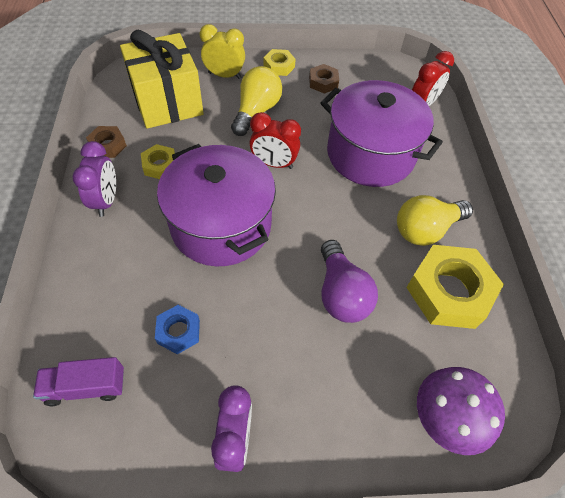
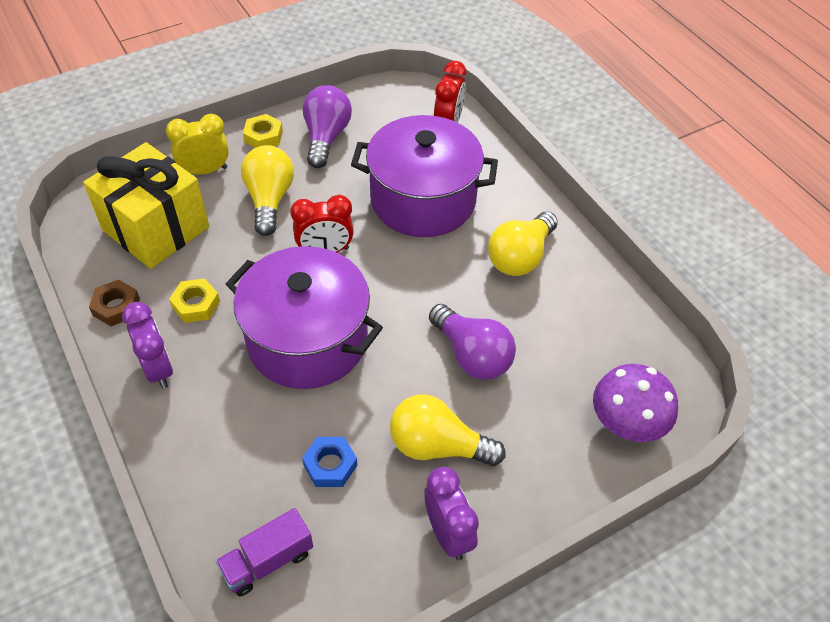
camera: 25 degrees left, 5 degrees down
brown nut [309,64,339,94] -> purple light bulb [303,85,352,168]
yellow nut [406,245,504,329] -> none
none -> yellow light bulb [390,394,506,466]

